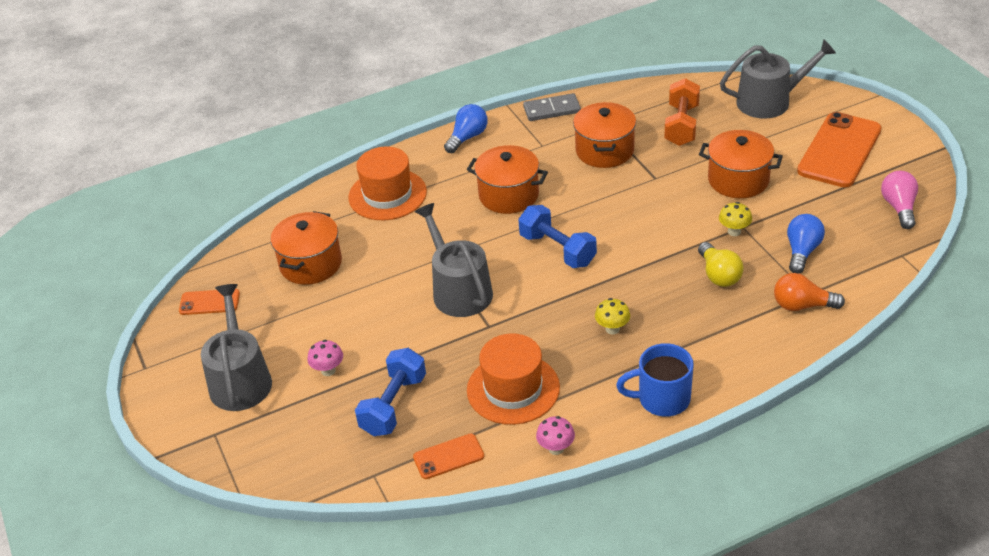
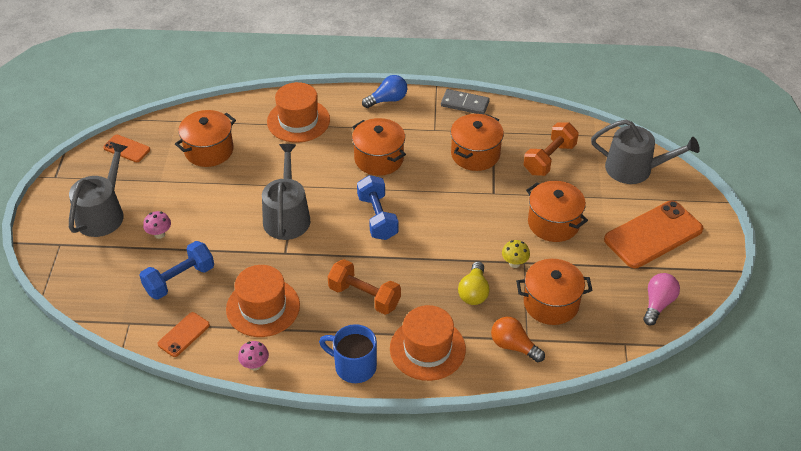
camera: 25 degrees right, 5 degrees up
orange phone [413,434,484,479] -> orange phone turned 60 degrees counterclockwise [157,312,210,357]
yellow mushroom [595,298,630,335] -> orange dumbbell [328,259,401,315]
blue light bulb [787,214,825,273] -> orange pot [516,259,593,325]
none -> orange hat [390,305,466,381]

